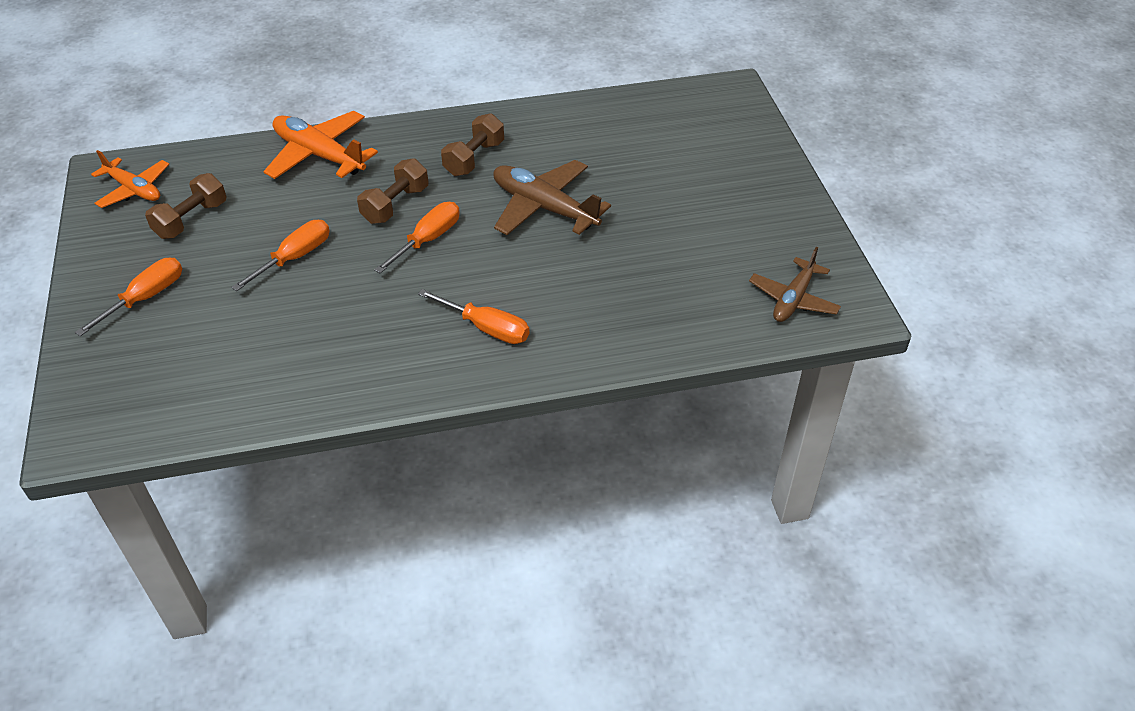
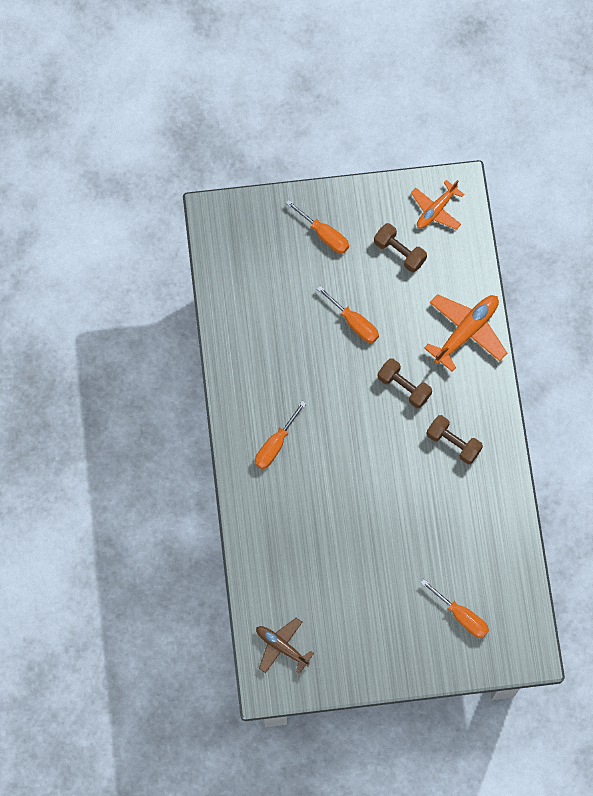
camera: 95 degrees right, 25 degrees up
orange screwdriver [374,202,460,273] -> orange screwdriver moved to [420,579,489,638]
brown plane [493,160,611,235] -> none

